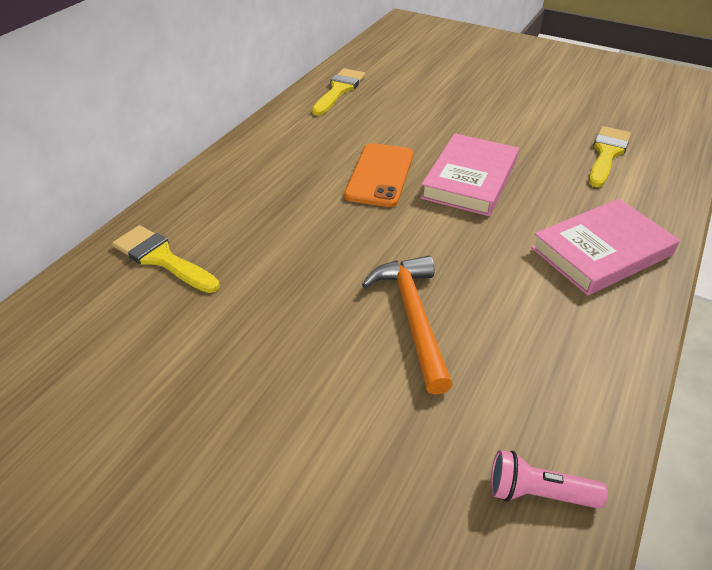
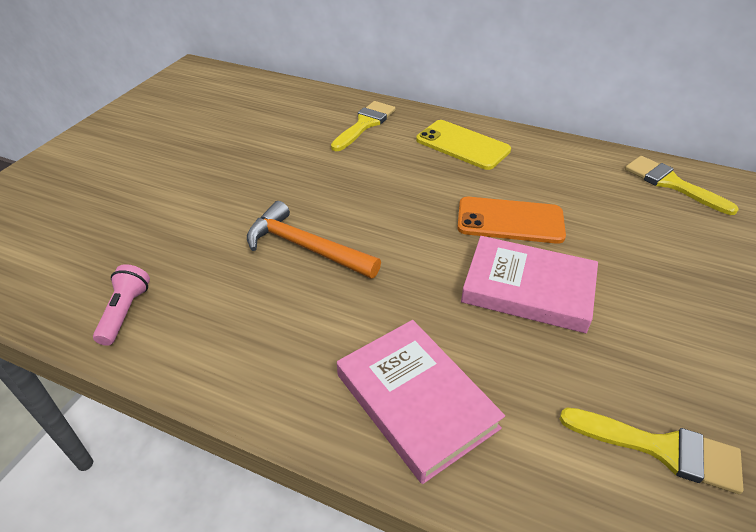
camera: 85 degrees right, 0 degrees up
yellow brush [312,68,366,116] -> yellow brush turned 150 degrees counterclockwise [625,156,739,215]
orange hammer [362,256,453,395] -> orange hammer turned 135 degrees counterclockwise [247,201,381,279]
none -> yellow phone [416,120,511,170]

